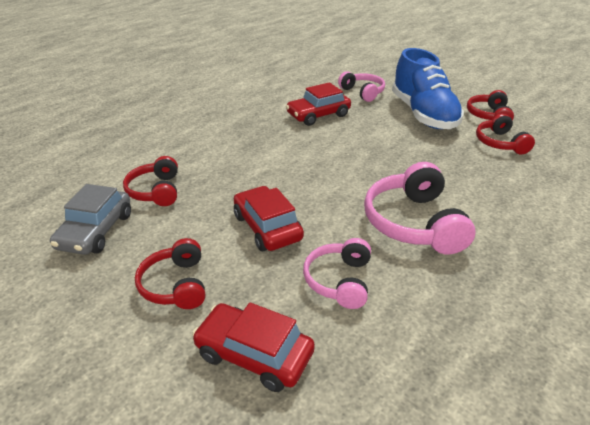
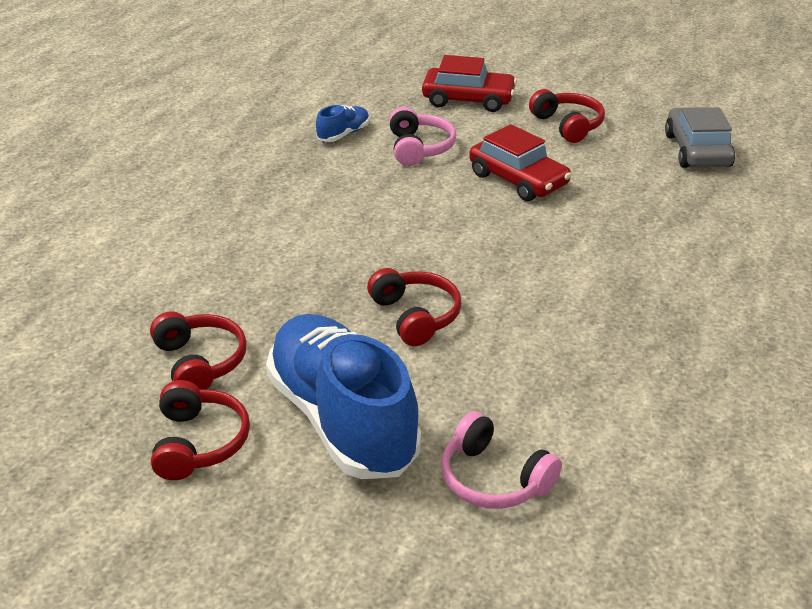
camera: 165 degrees right, 0 degrees up
red headphones [123,156,178,206] -> red headphones moved to [367,268,462,346]
red car [286,82,351,126] -> none
pink headphones [364,162,476,254] -> none
none -> blue shoe [316,105,369,142]

